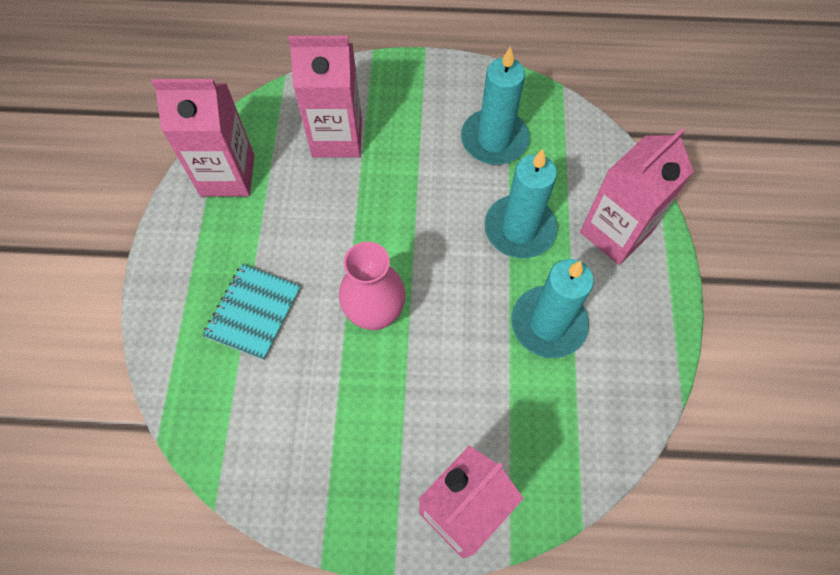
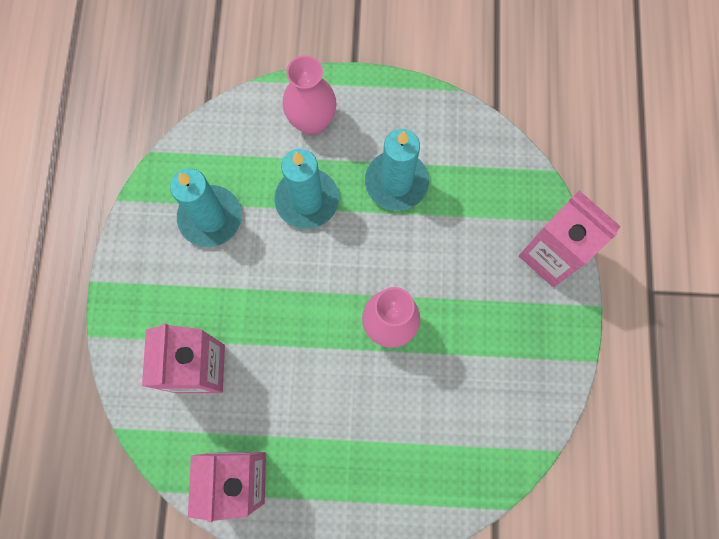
camera: 90 degrees left, 10 degrees up
turquoise notebook [203,264,301,360] -> none
pink carton [580,128,694,265] -> pink vase [283,55,337,135]

